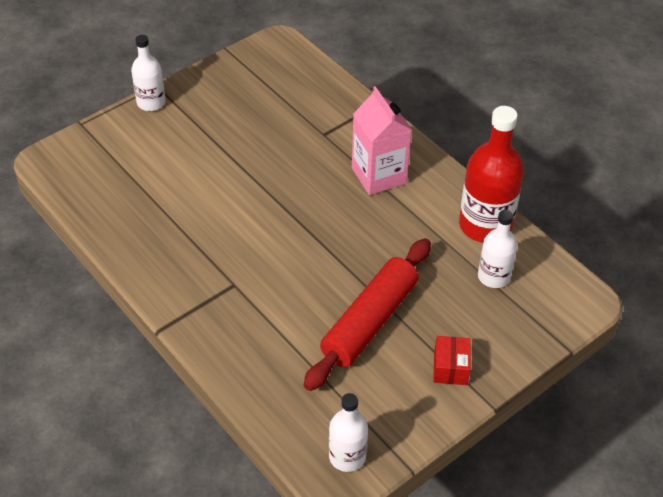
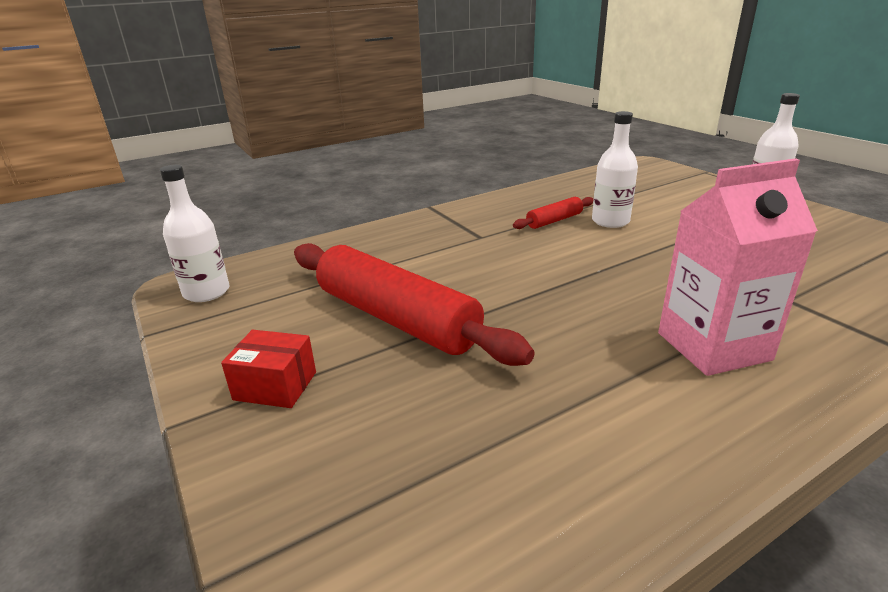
camera: 100 degrees right, 20 degrees down
red bottle [459,106,524,243] -> none
white bottle [478,210,517,288] -> white bottle moved to [592,111,638,228]
none -> red rolling pin [513,197,593,229]

